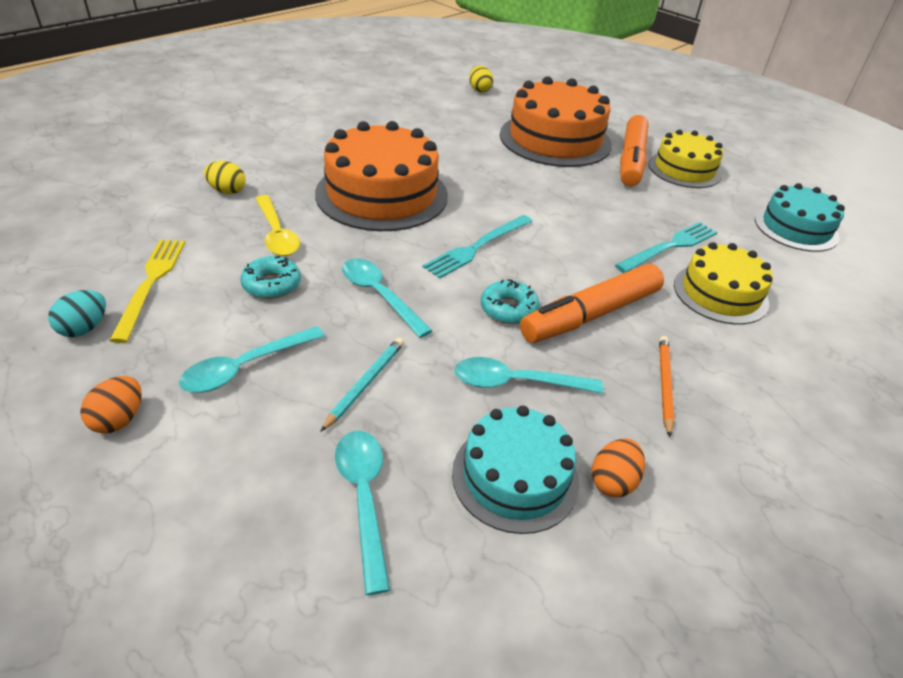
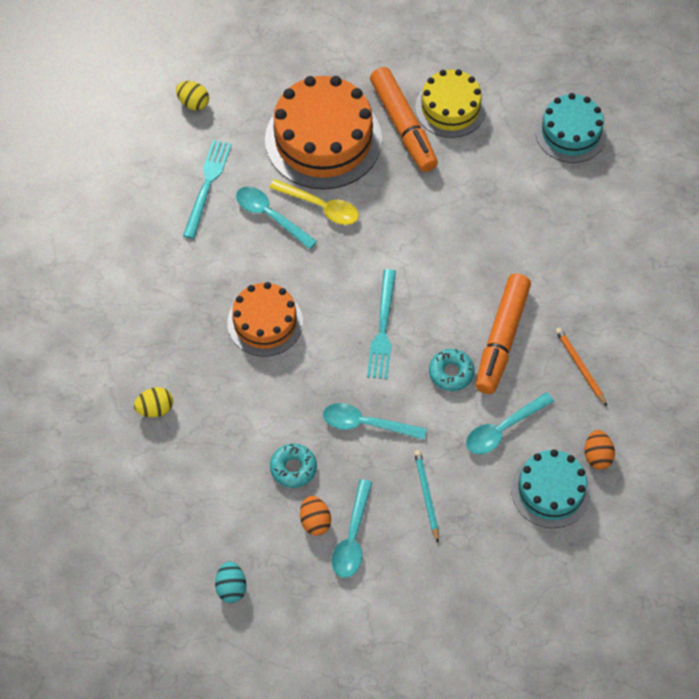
camera: 35 degrees left, 20 degrees up
orange egg [80,376,142,434] -> orange egg moved to [300,496,331,536]
yellow fork [109,240,185,343] -> none
yellow spoon [255,195,300,256] -> yellow spoon moved to [269,179,359,225]
orange cake [315,121,448,231] -> orange cake [227,282,303,357], size x0.61
turquoise spoon [335,431,390,595] -> turquoise spoon moved to [236,187,317,249]
turquoise fork [615,222,717,273] -> turquoise fork moved to [183,140,232,239]
yellow cake [674,242,773,325] -> none

